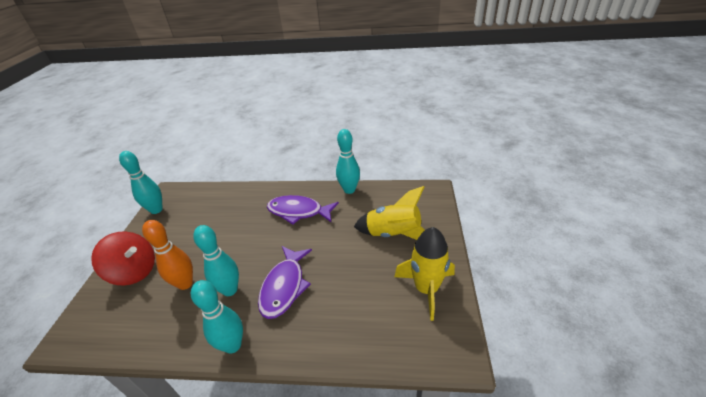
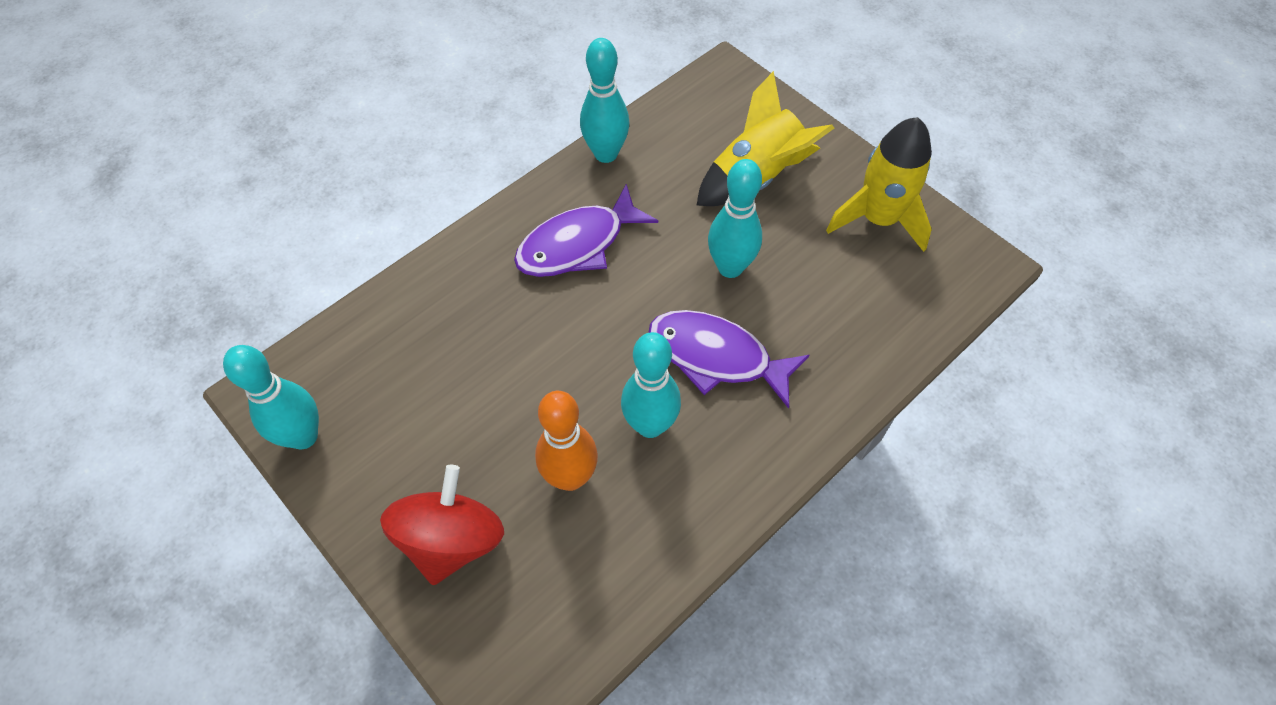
camera: 50 degrees left, 20 degrees up
red spinning top [91,231,155,286] -> red spinning top turned 45 degrees counterclockwise [380,465,504,585]
turquoise bowling pin [191,280,243,354] -> turquoise bowling pin moved to [708,159,762,278]
purple fish [258,246,312,319] -> purple fish turned 150 degrees clockwise [648,310,809,409]

